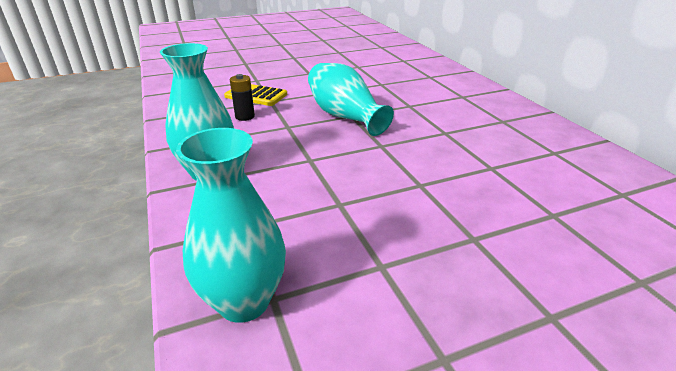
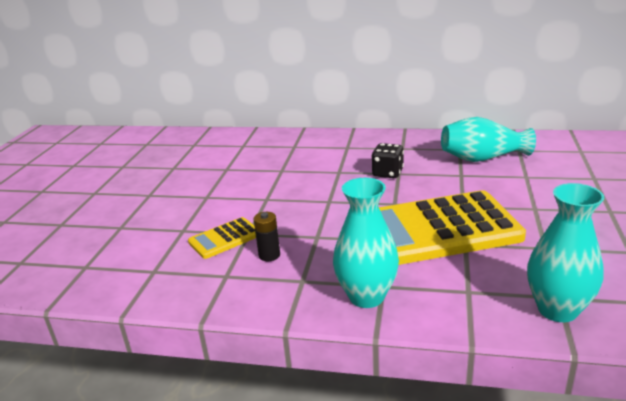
camera: 55 degrees left, 5 degrees down
turquoise vase [308,63,394,136] -> turquoise vase moved to [441,117,536,162]
none -> black dice [371,143,404,178]
none -> yellow calculator [379,190,526,265]

